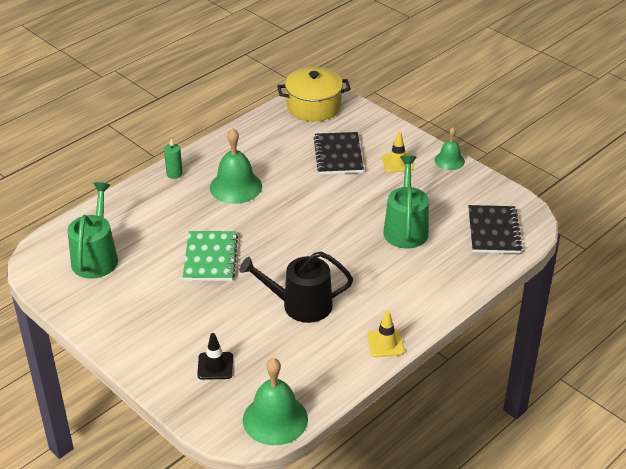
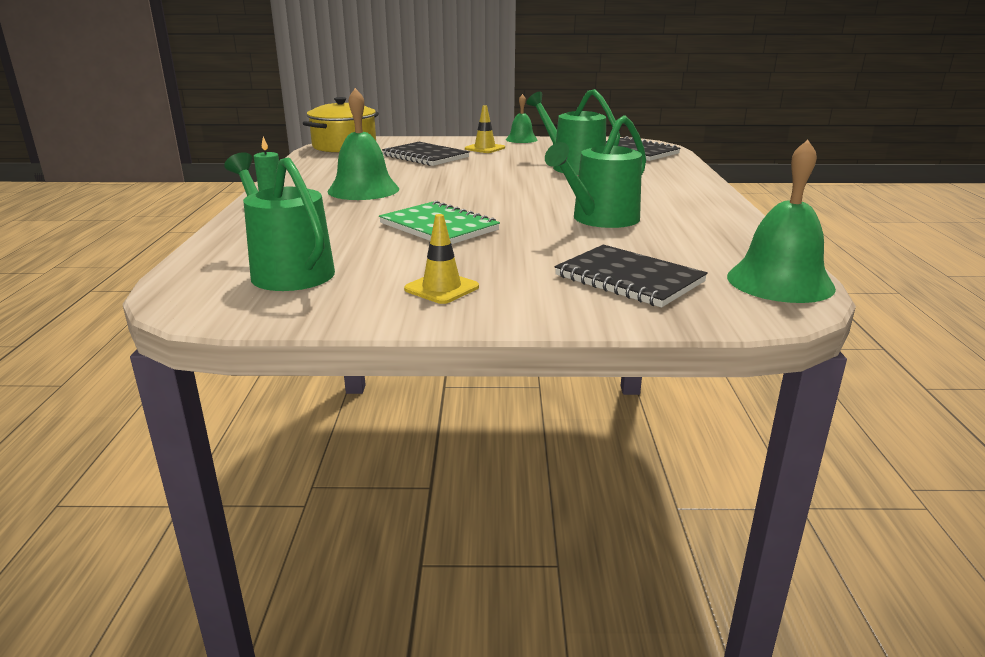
camera: 45 degrees left, 15 degrees down
black traffic cone [197,333,233,380] -> black notebook [555,245,708,307]
black watering can [240,252,353,323] -> green watering can [545,115,646,228]
yellow traffic cone [367,311,405,357] -> yellow traffic cone moved to [404,214,479,304]

